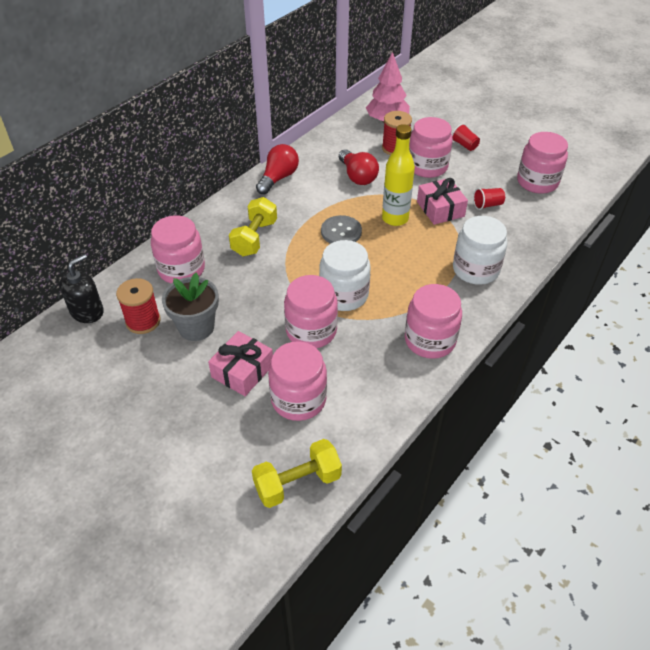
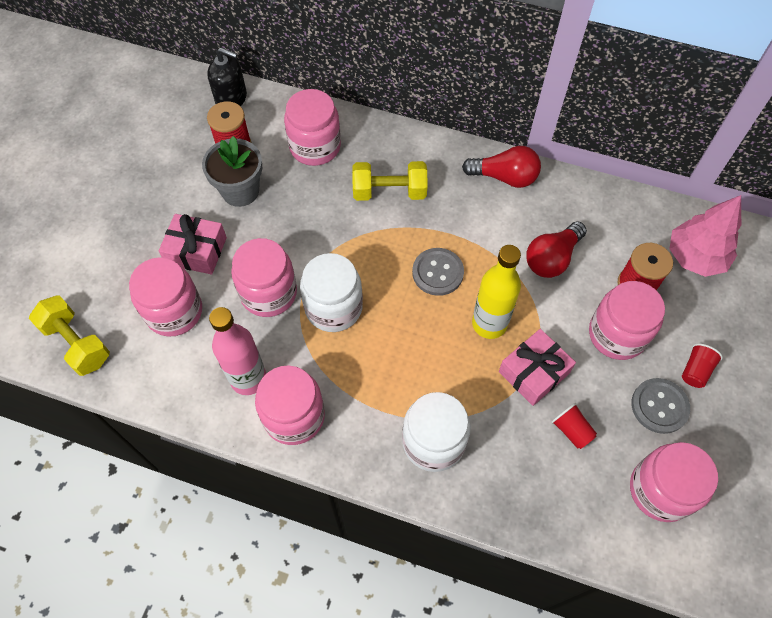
camera: 70 degrees right, 15 degrees up
none -> pink bottle [209,307,266,395]
none -> grey button [631,378,690,434]

